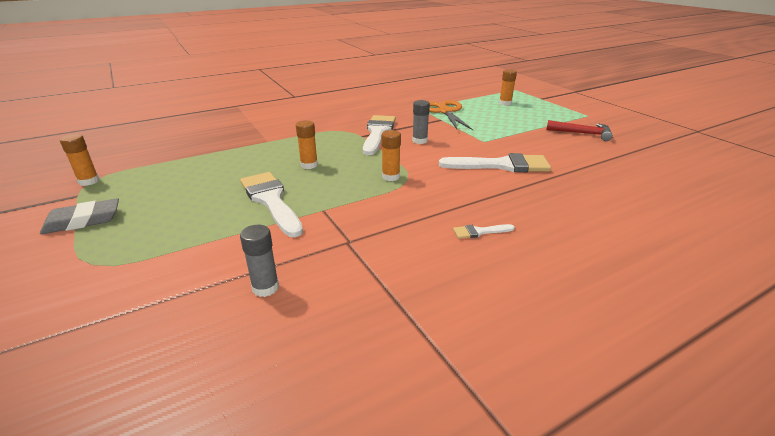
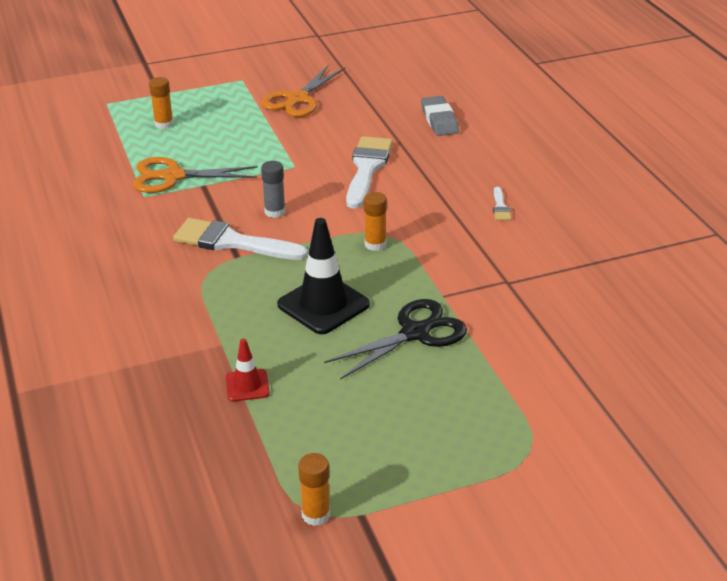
camera: 80 degrees left, 5 degrees up
grey eraser [40,198,119,234] -> grey eraser moved to [421,96,459,136]
white brush [240,172,303,237] -> black scissors [324,299,467,380]
grey glue stick [240,225,279,297] -> none
orange glue stick [296,120,318,169] -> black traffic cone [277,218,370,334]
red hammer [546,120,613,141] -> orange scissors [261,65,345,117]
none -> red traffic cone [226,338,270,402]

